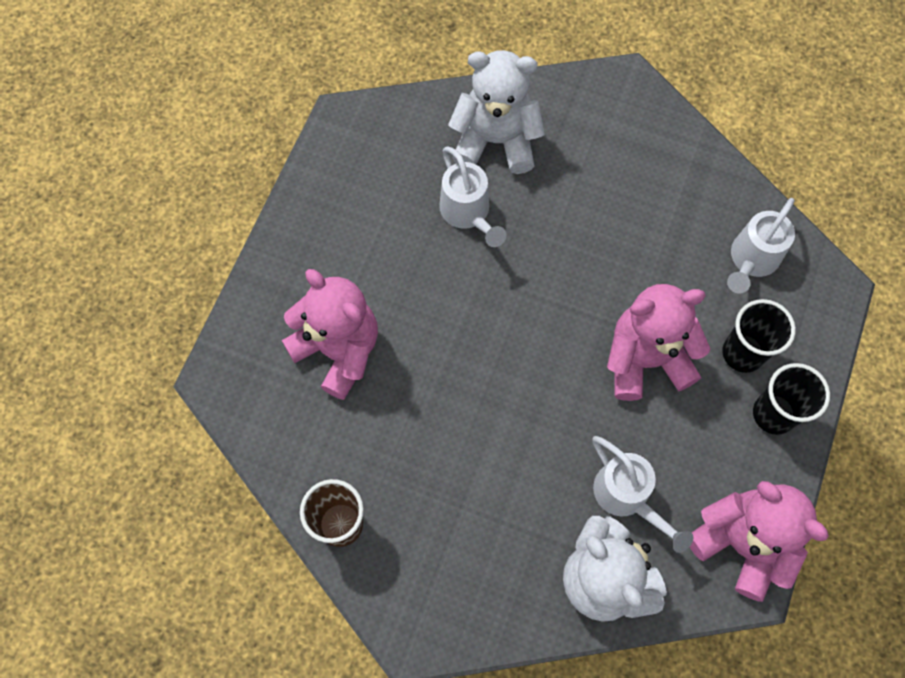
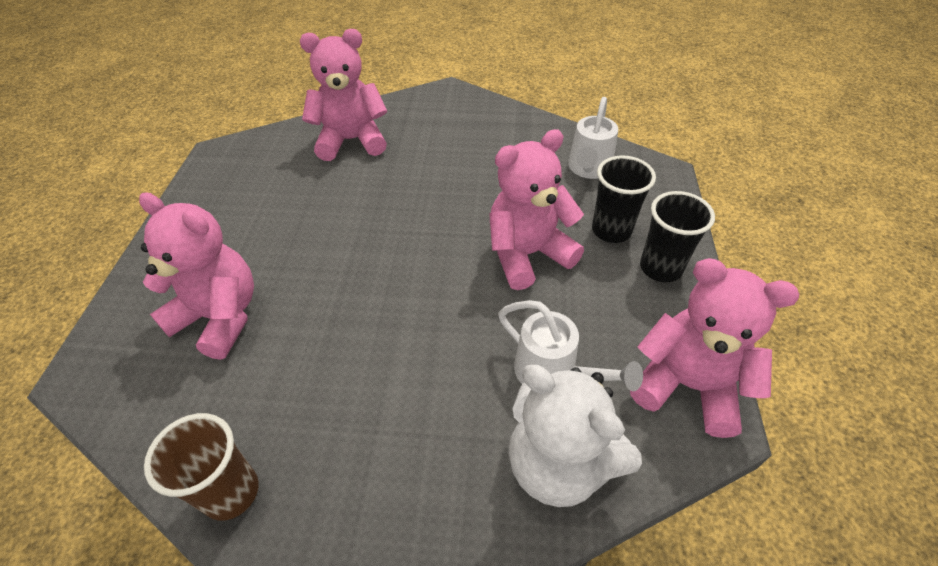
camera: 15 degrees left, 20 degrees down
white watering can [439,146,507,247] -> none
white teddy bear [448,50,545,174] -> pink teddy bear [300,29,387,161]

